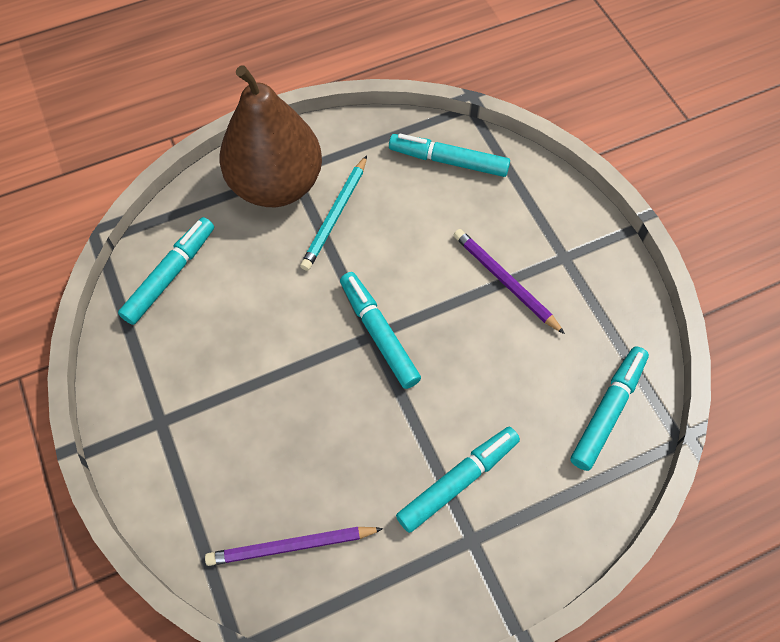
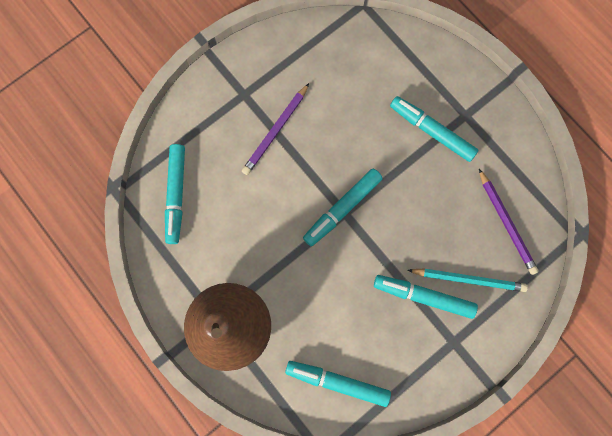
camera: 105 degrees left, 15 degrees up
turquoise pencil [300,155,367,271] -> turquoise pencil moved to [408,269,528,292]
turquoise marker [571,346,649,471] -> turquoise marker moved to [374,275,478,319]

